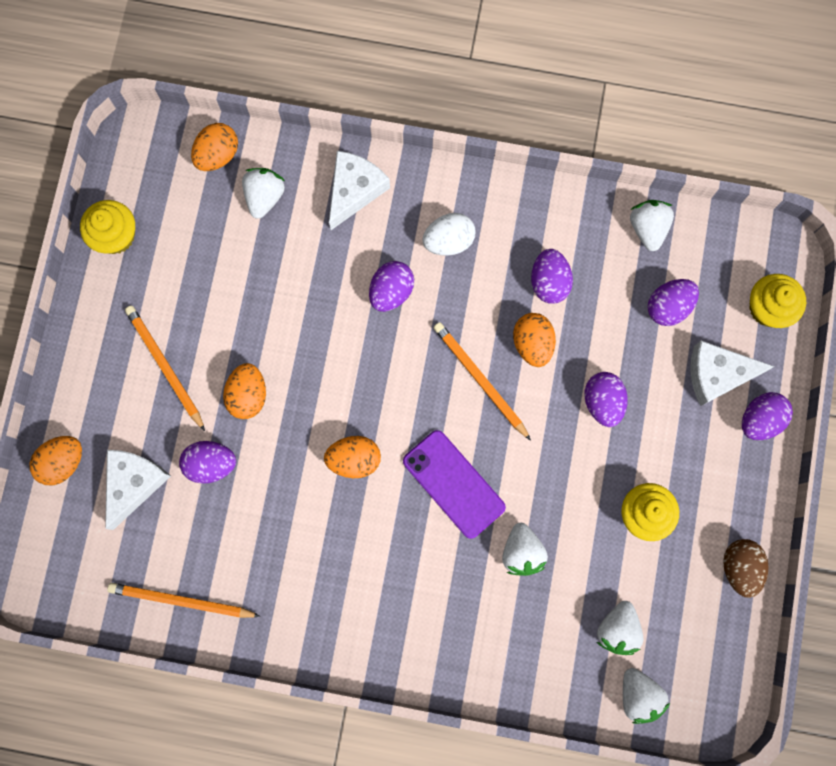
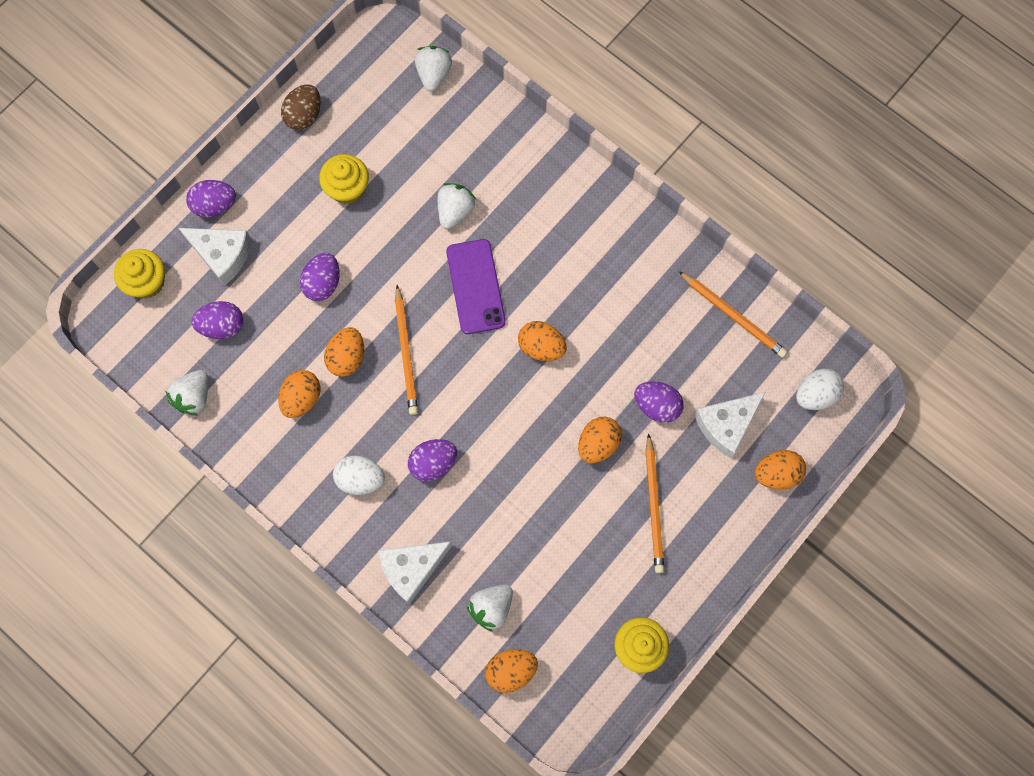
camera: 150 degrees left, 5 degrees down
purple egg [531,249,573,304] -> orange egg [278,370,320,418]
white strawberry [597,601,643,655] -> none
none -> white egg [796,369,844,410]

